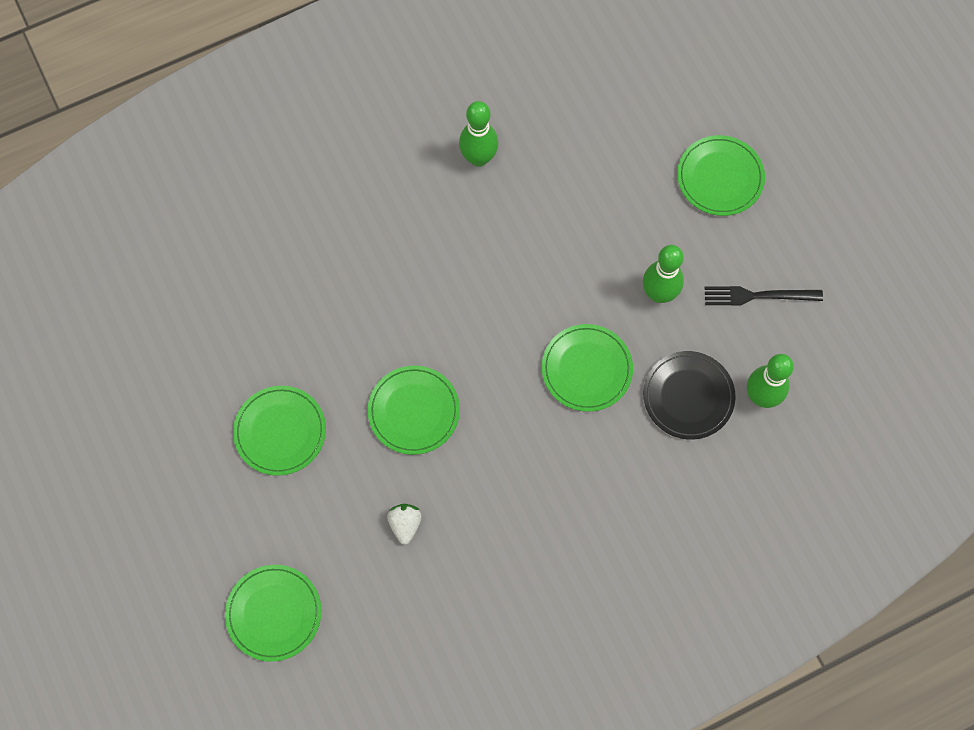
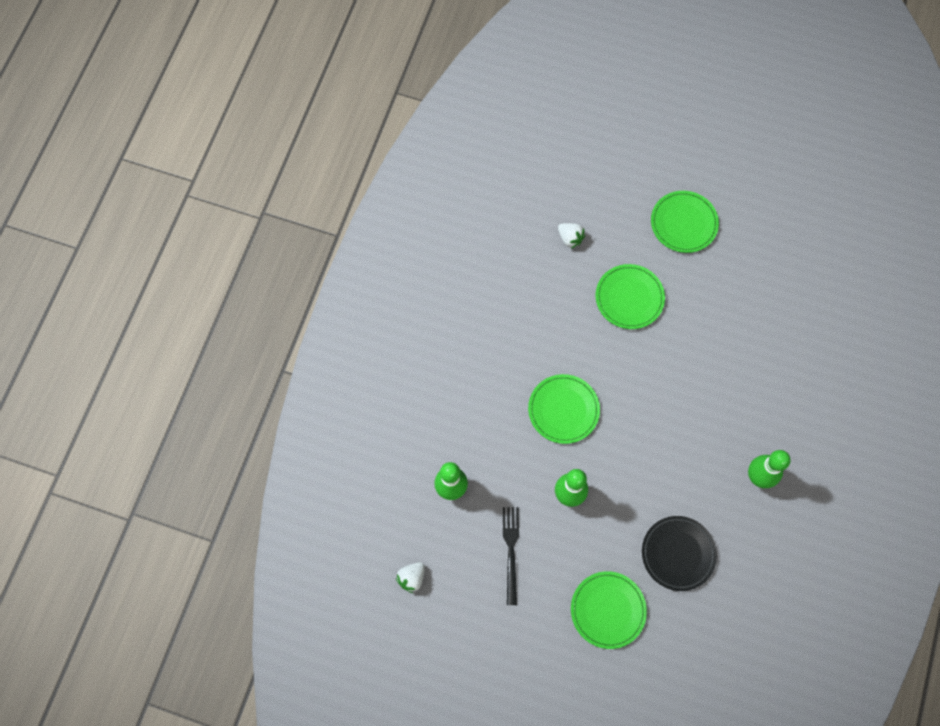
camera: 135 degrees right, 0 degrees up
green plate [225,565,322,662] -> none
black plate [643,351,736,440] -> black plate moved to [642,516,717,591]
black fork [705,286,823,305] -> black fork turned 45 degrees counterclockwise [503,507,519,605]
none -> white strawberry [396,562,425,593]

